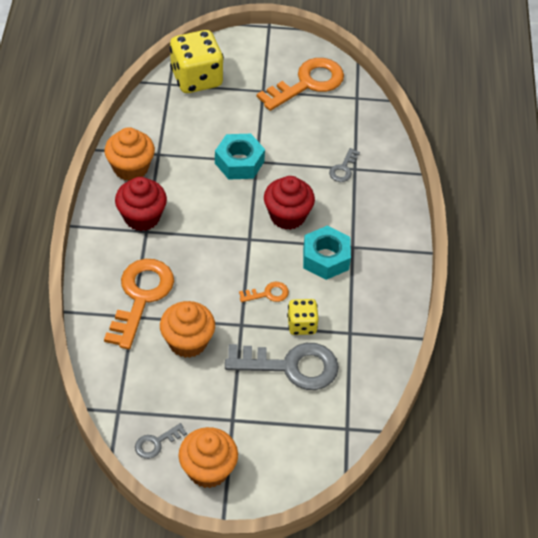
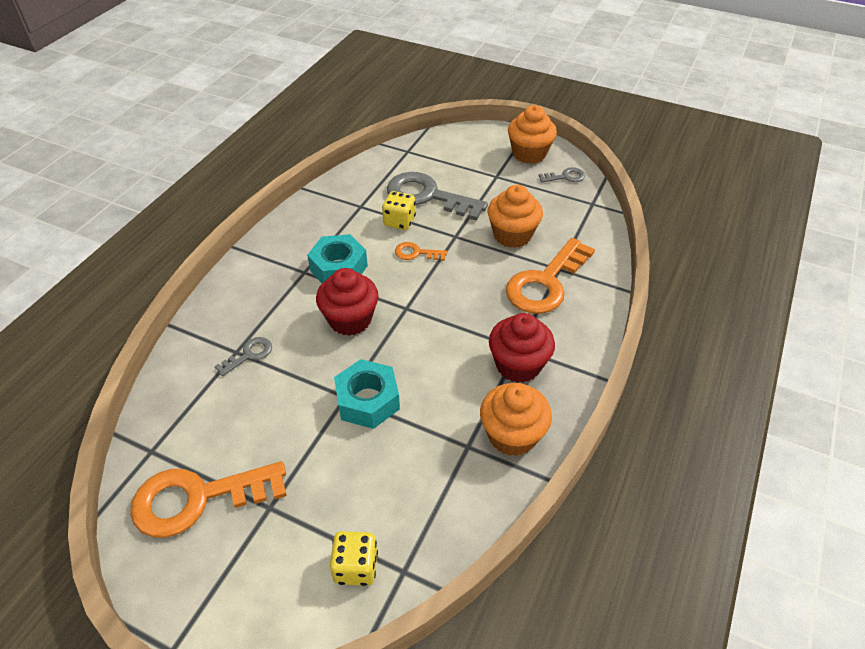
camera: 155 degrees left, 5 degrees down
yellow dice [170,30,224,93] -> yellow dice [330,531,378,586], size x0.54

